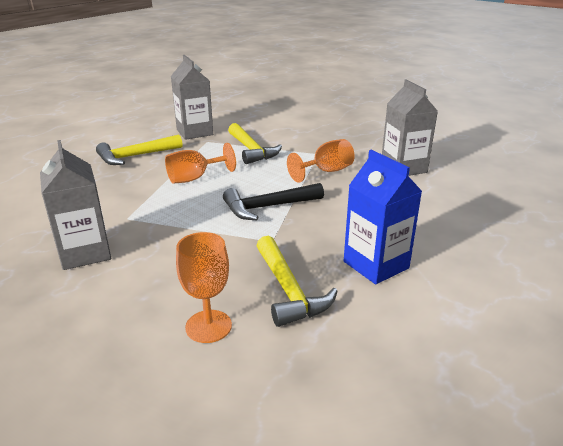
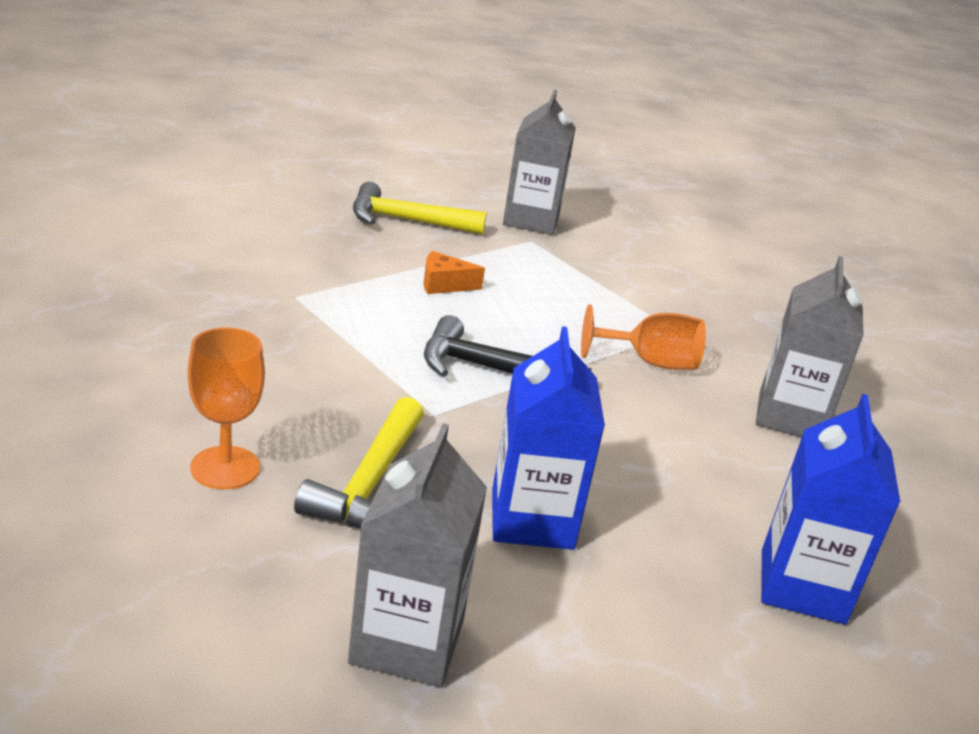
camera: 30 degrees right, 0 degrees up
grey carton [40,140,111,270] -> grey carton moved to [348,423,487,687]
orange goblet [165,143,236,184] -> orange cheese [423,251,485,294]
yellow hammer [228,123,282,164] -> none
none -> blue carton [761,394,901,625]

